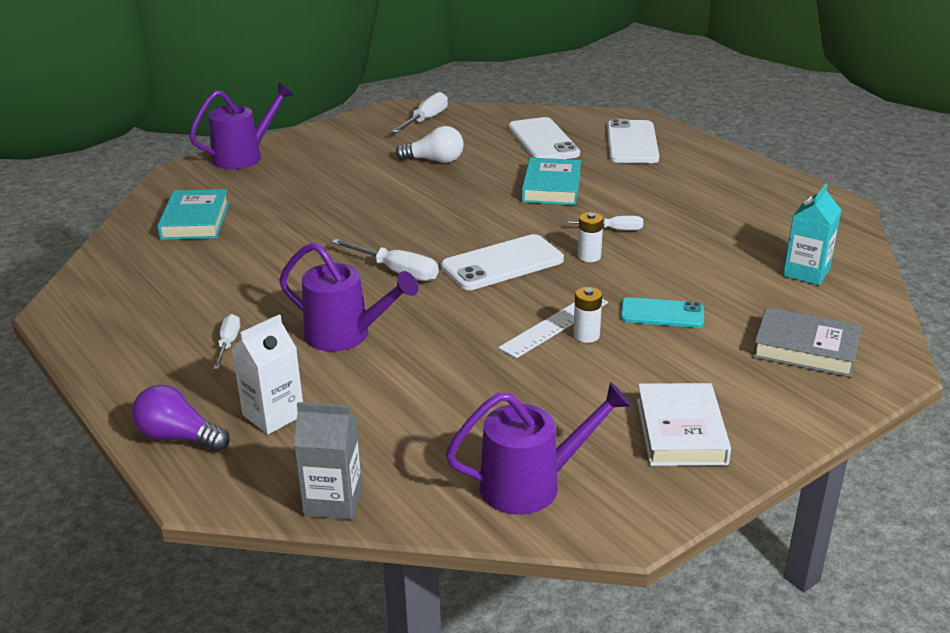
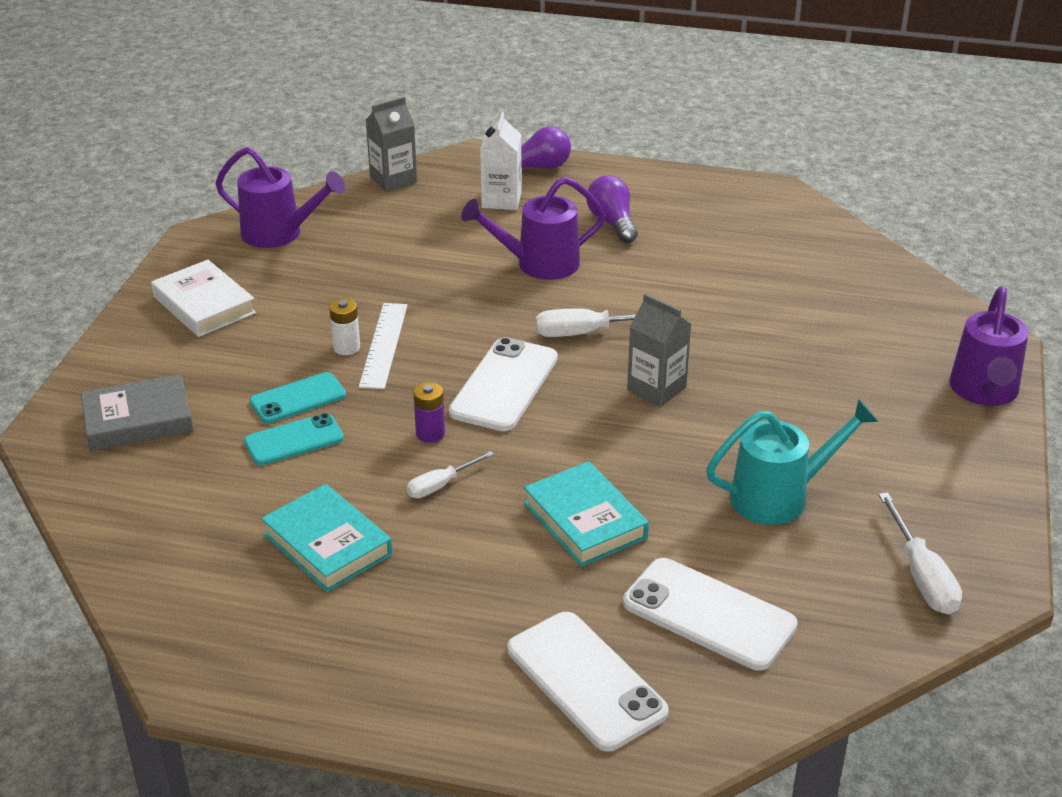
camera: 140 degrees right, 5 degrees up
turquoise book [157,189,229,240] -> turquoise book moved to [261,484,392,592]
white screwdriver [213,314,240,369] -> purple light bulb [586,175,638,243]
white light bulb [395,126,464,163] -> turquoise watering can [706,399,879,525]
purple watering can [446,382,631,515] -> purple watering can turned 105 degrees counterclockwise [215,147,345,248]
white battery [577,212,603,262] -> purple battery [413,382,445,443]
turquoise carton [783,184,841,285] -> none
none -> turquoise phone [244,413,344,465]
none -> grey carton [627,294,692,407]

